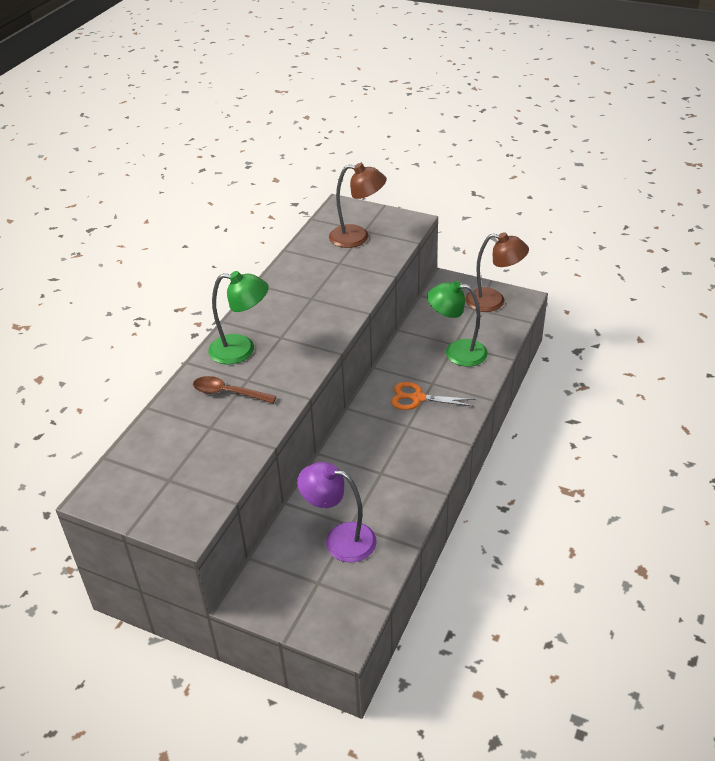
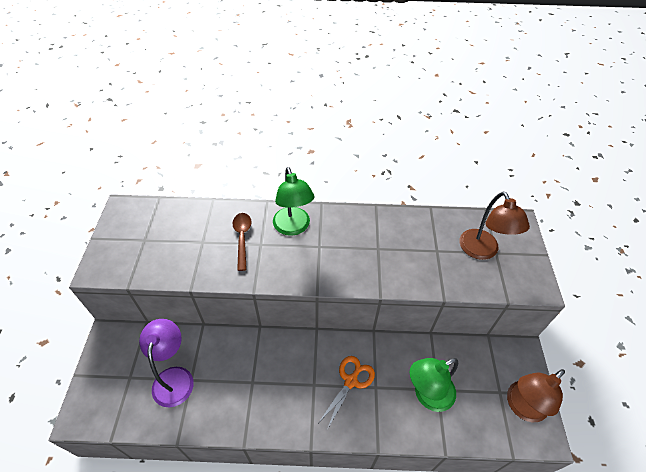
camera: 65 degrees right, 10 degrees up
orange scissors [391,382,475,410] -> orange scissors turned 45 degrees clockwise [319,356,375,428]
green lamp [427,281,488,367] -> green lamp turned 105 degrees counterclockwise [410,358,458,412]
brown lamp [465,232,529,312] -> brown lamp turned 60 degrees clockwise [507,369,565,422]

